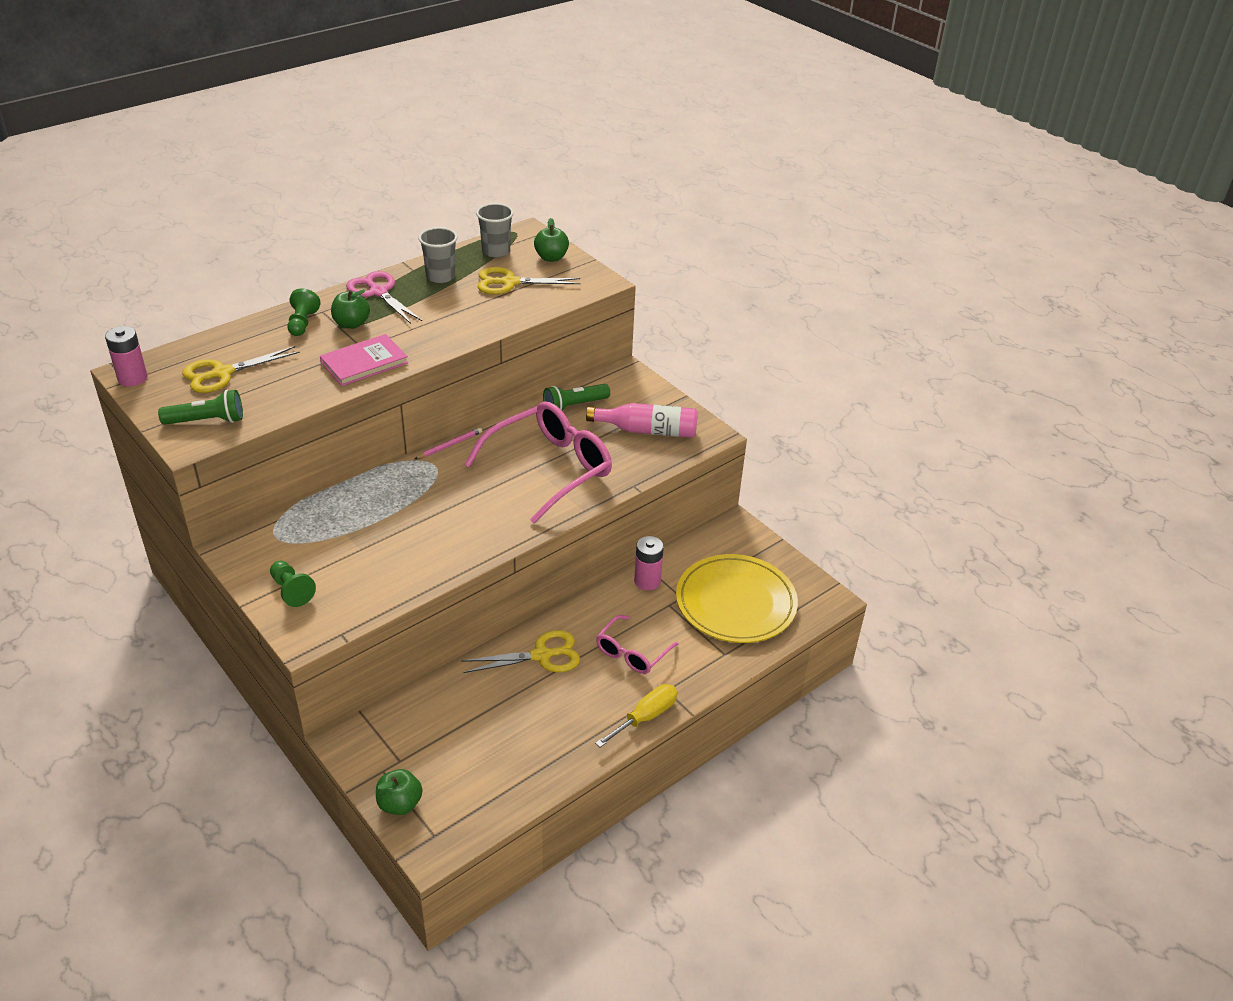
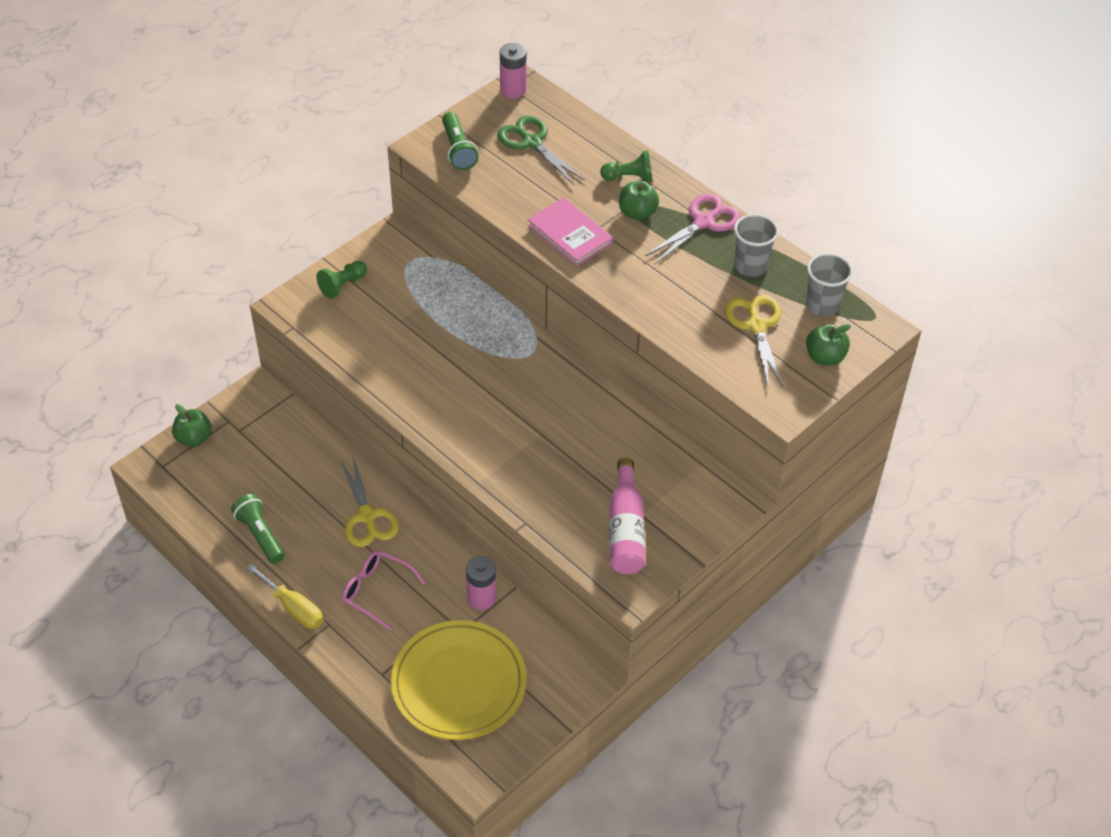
camera: 85 degrees right, 10 degrees up
yellow scissors [182,346,300,393] -> green scissors [497,115,585,185]
pink pencil [415,428,482,459] -> none
pink glasses [464,401,612,524] -> none
green flashlight [543,384,610,410] -> green flashlight moved to [231,494,284,564]

